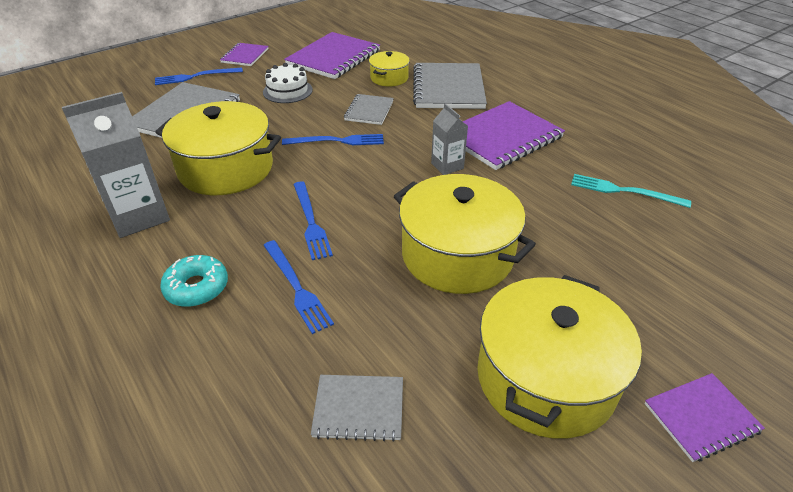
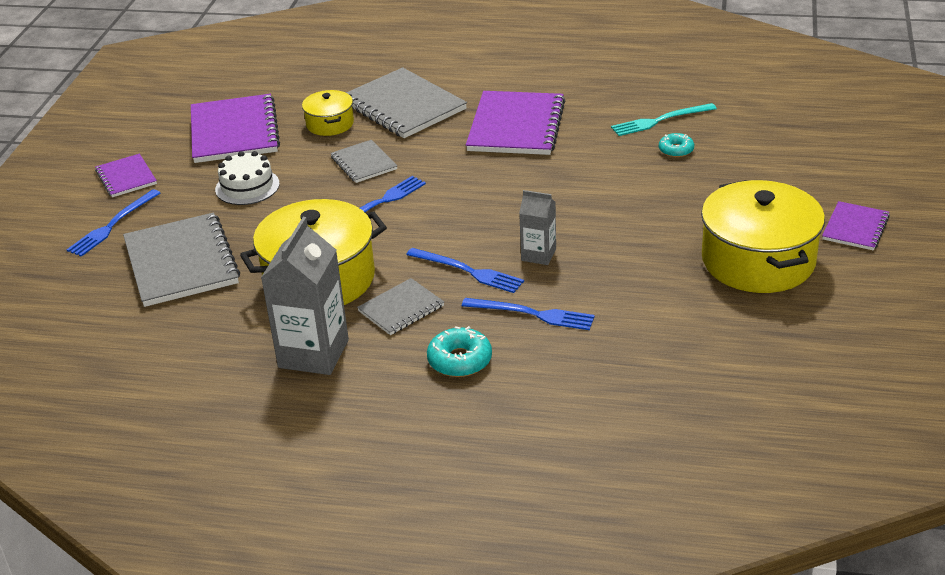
camera: 40 degrees left, 5 degrees down
grey notebook [311,375,403,442] -> grey notebook moved to [357,278,444,335]
yellow pot [394,174,536,294] -> none
grey carton [431,103,468,175] -> grey carton moved to [519,190,556,265]
none -> turquoise donut [659,133,694,157]

